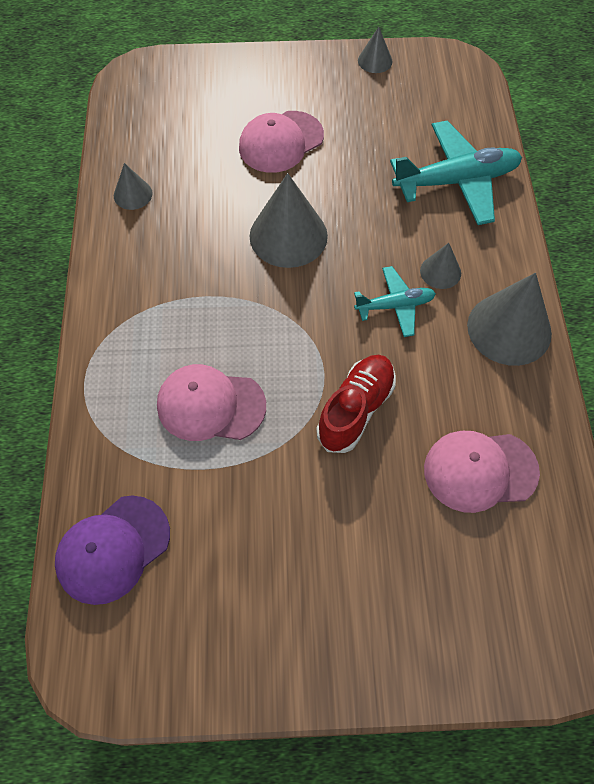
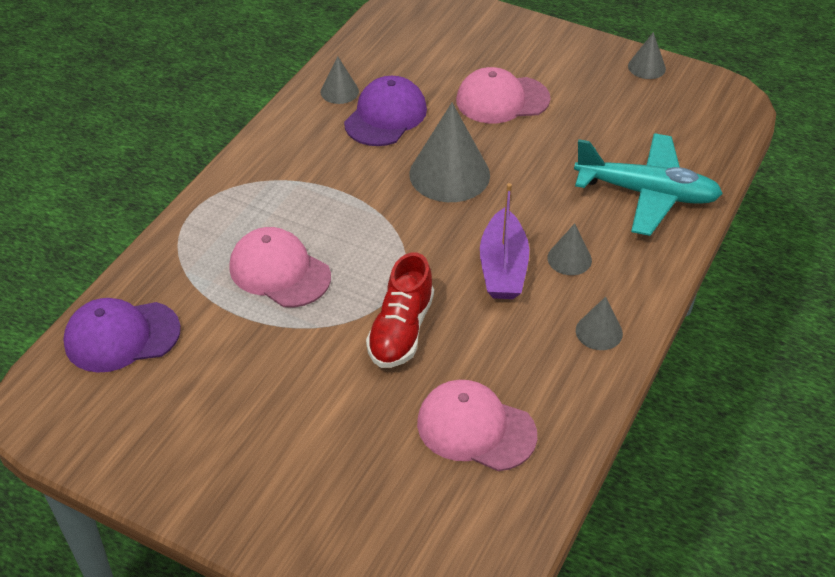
camera: 30 degrees right, 15 degrees down
red shoe [316,355,396,453] -> red shoe turned 135 degrees clockwise [366,252,434,368]
turquoise plane [354,266,436,337] -> purple boat [480,183,529,299]
grey cone [467,273,552,366] -> grey cone [576,297,623,350], size x0.51
none -> purple cap [344,76,427,146]

